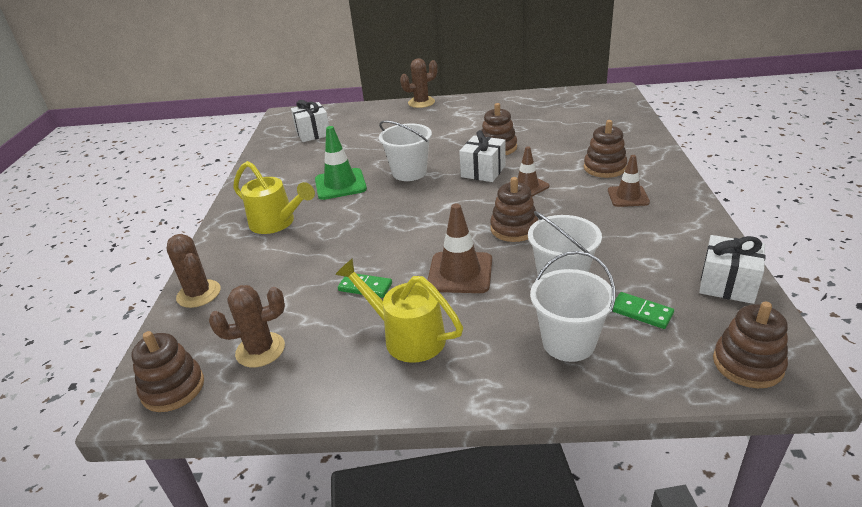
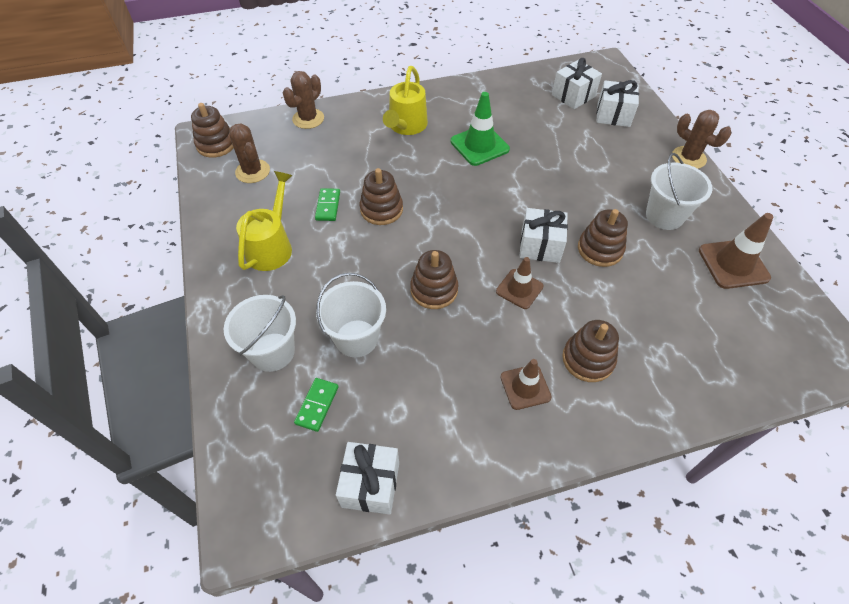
camera: 70 degrees right, 20 degrees up
white bucket [379,121,432,181] -> white bucket moved to [646,153,713,230]
brown traffic cone [428,203,492,293] -> brown traffic cone moved to [699,213,773,289]
brown stacking toy [713,302,788,388] -> brown stacking toy moved to [360,168,403,225]
none -> white gift [597,80,639,127]

